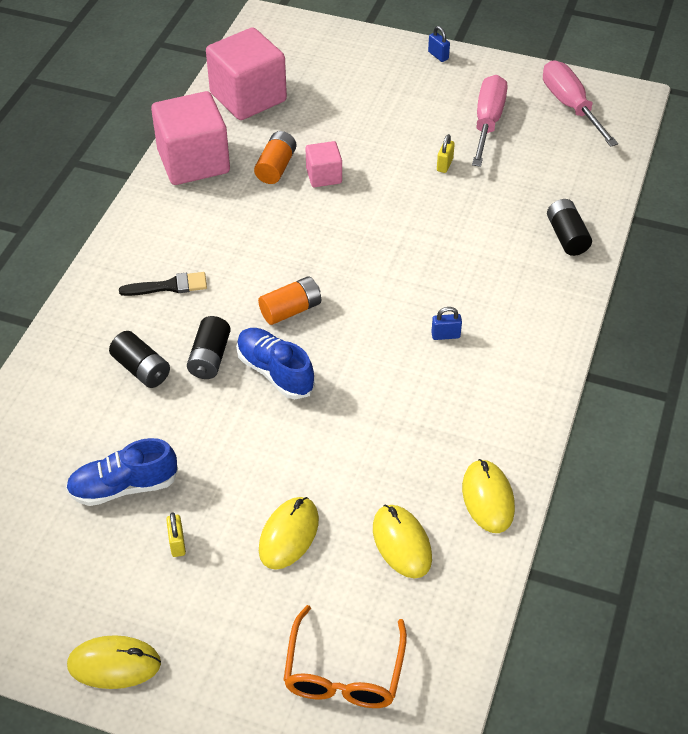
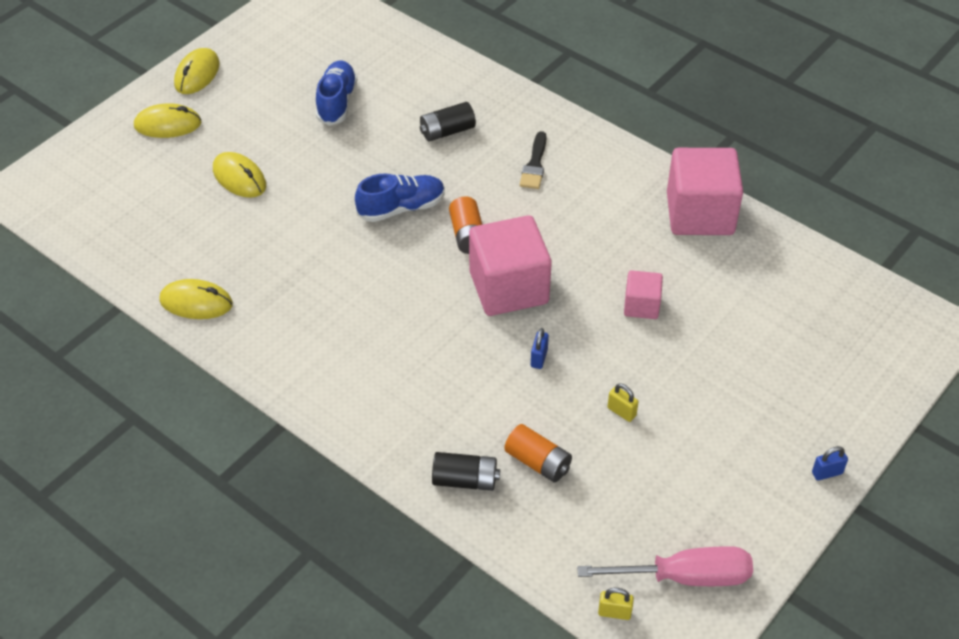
camera: 110 degrees right, 0 degrees up
yellow padlock [166,512,186,557] -> yellow padlock moved to [598,588,634,620]
black battery [187,316,231,379] -> none
pink cube [206,27,287,120] -> pink cube moved to [469,215,552,316]
orange battery [254,131,296,184] -> orange battery moved to [504,424,572,482]
orange glasses [284,605,407,708] -> none
yellow mouse [373,505,432,578] -> yellow mouse moved to [134,103,201,138]
blue padlock [431,307,462,340] -> blue padlock moved to [531,328,549,369]
pink screwdriver [472,75,508,167] -> none

